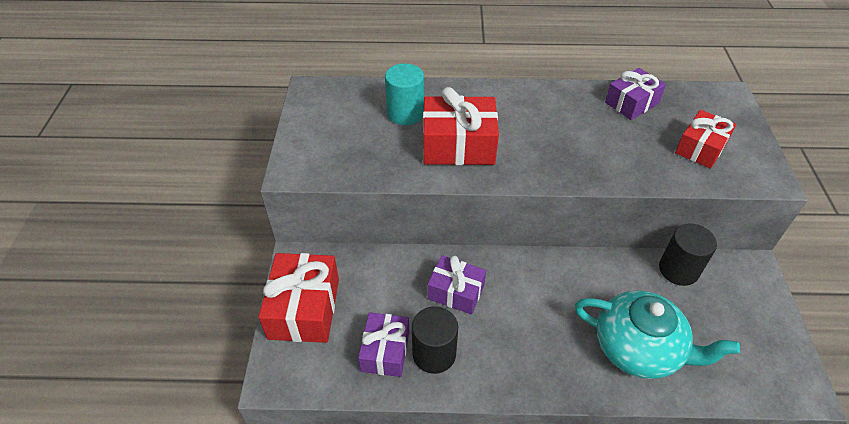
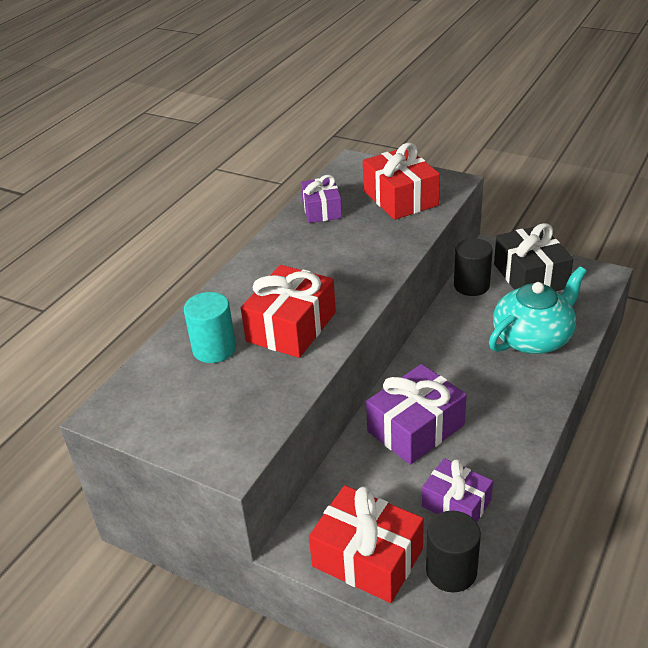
camera: 60 degrees left, 10 degrees down
black cylinder [412,306,458,374] -> black cylinder moved to [426,511,481,592]
purple gift [427,255,486,314] -> purple gift [366,364,467,465], size x1.53
red gift [675,110,736,169] -> red gift [363,143,440,220], size x1.53
none -> black gift [494,223,573,291]

